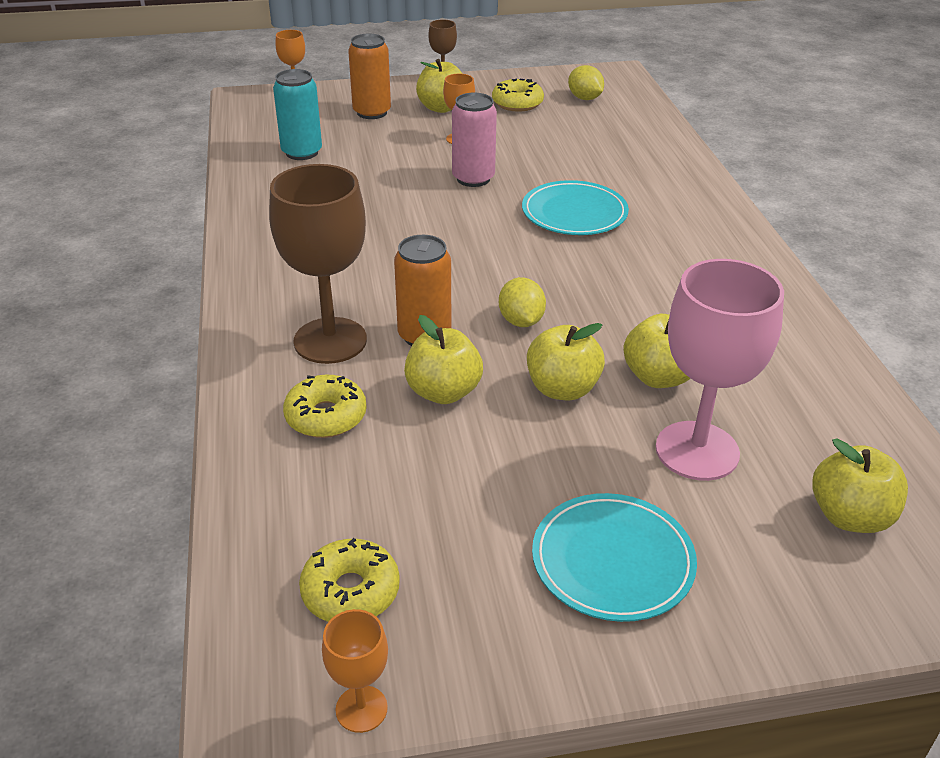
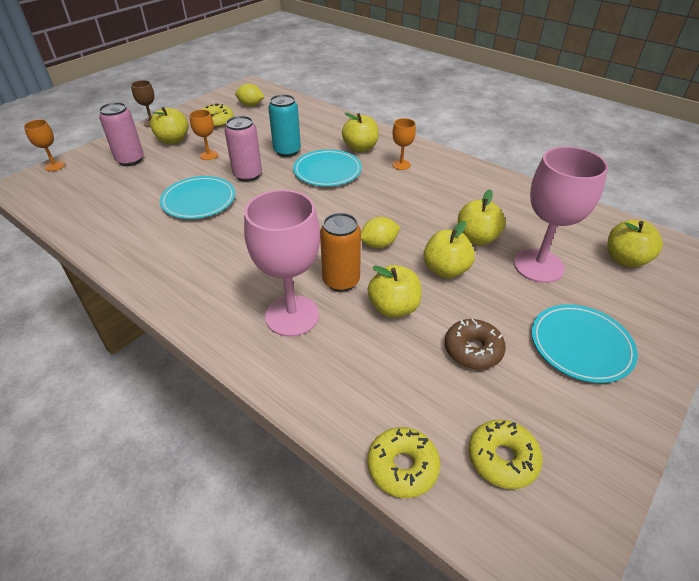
camera: 40 degrees left, 5 degrees up
brown goblet [269,164,367,364] -> pink goblet [244,190,320,337]
turquoise can [273,69,322,160] -> turquoise can moved to [268,94,301,157]
yellow donut [283,375,367,438] -> yellow donut moved to [368,427,440,498]
orange goblet [322,609,388,733] -> orange goblet moved to [392,118,416,170]
orange can [348,34,391,119] -> pink can [99,102,144,166]
yellow lemon [499,277,546,327] -> yellow lemon turned 60 degrees counterclockwise [361,217,400,248]
none -> turquoise plate [160,176,235,219]
none -> yellow apple [342,113,379,152]
none -> brown donut [445,319,506,369]

